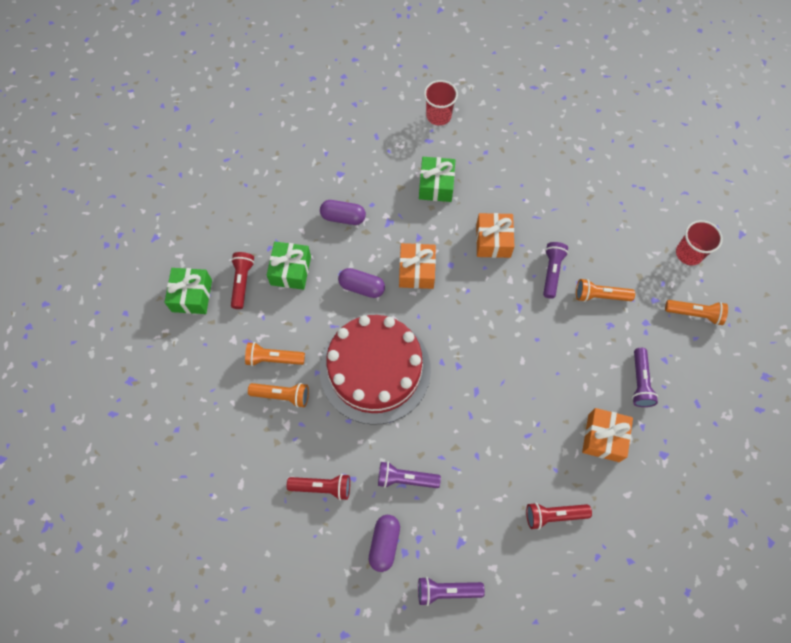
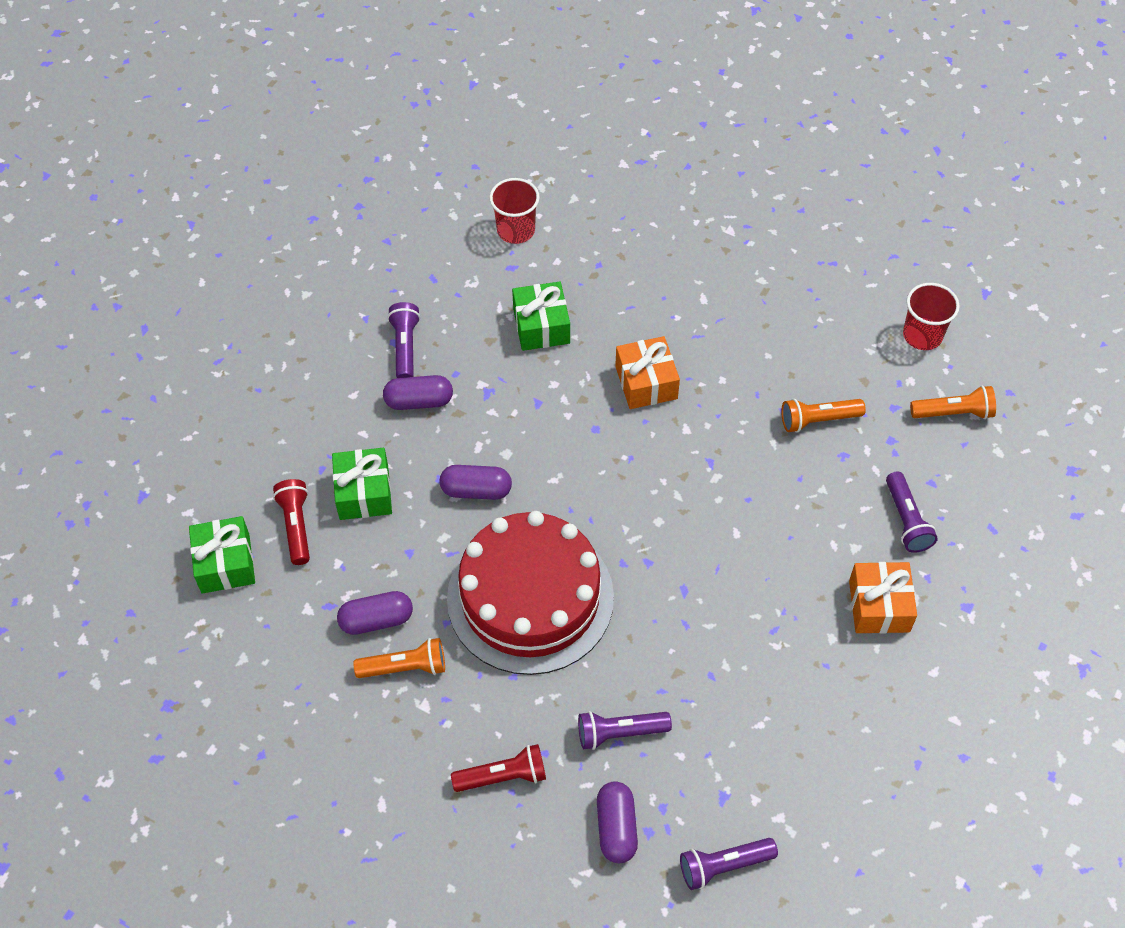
camera: 15 degrees left, 10 degrees down
orange flashlight [245,342,305,366] -> purple capsule [337,591,413,635]
orange gift [399,243,436,289] -> none
red flashlight [526,502,592,530] -> none
purple flashlight [543,242,568,299] -> purple flashlight moved to [387,302,420,378]

